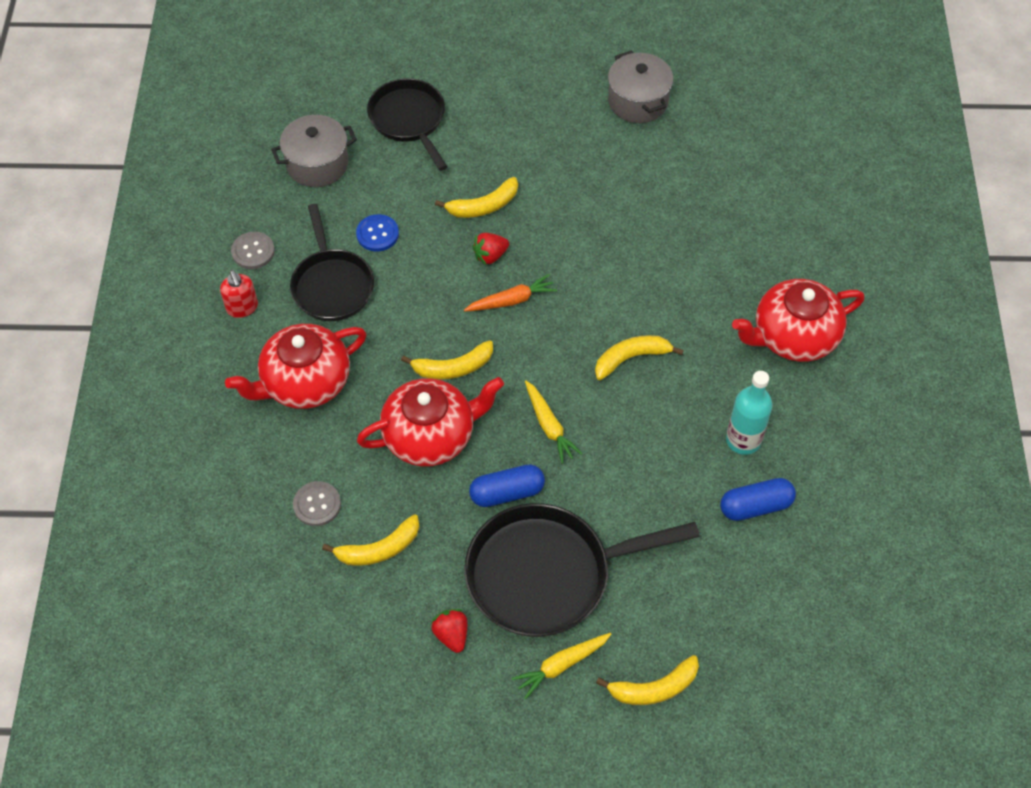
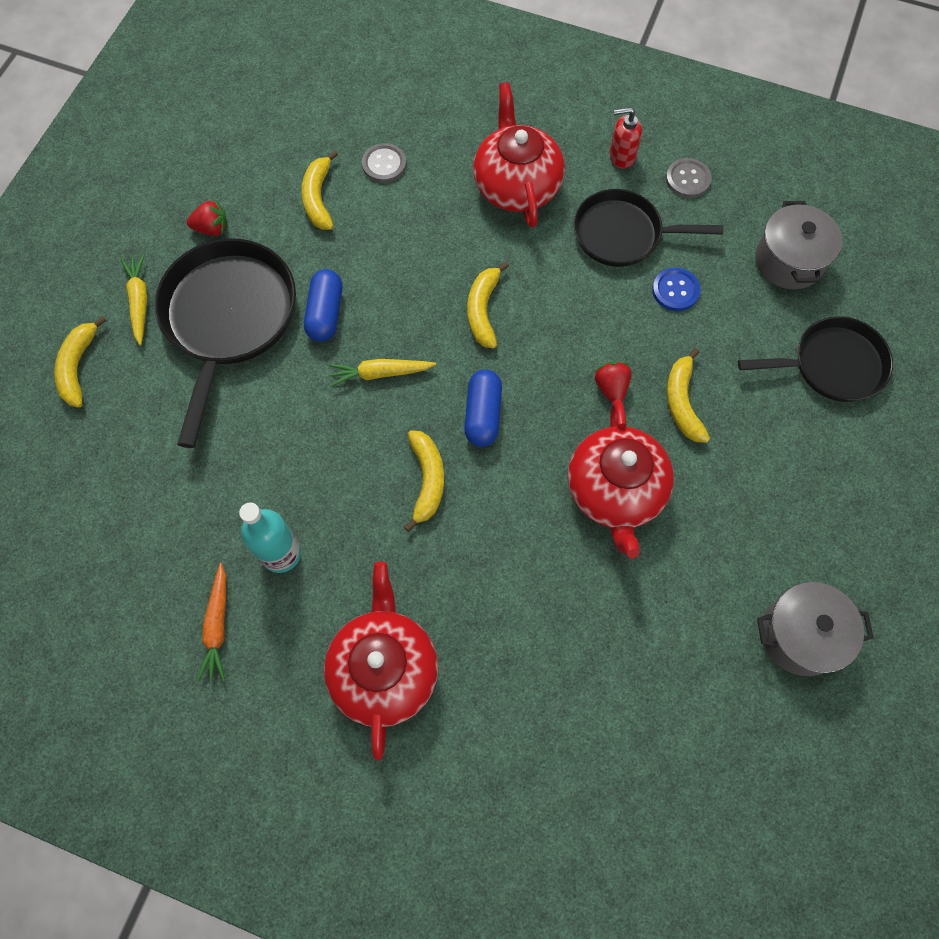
camera: 110 degrees right, 10 degrees up
red teapot [357,377,504,467] -> red teapot moved to [568,399,674,558]
orange carrot [464,274,557,312] -> orange carrot moved to [197,563,226,682]
blue capsule [720,478,796,521] -> blue capsule moved to [464,370,502,447]

